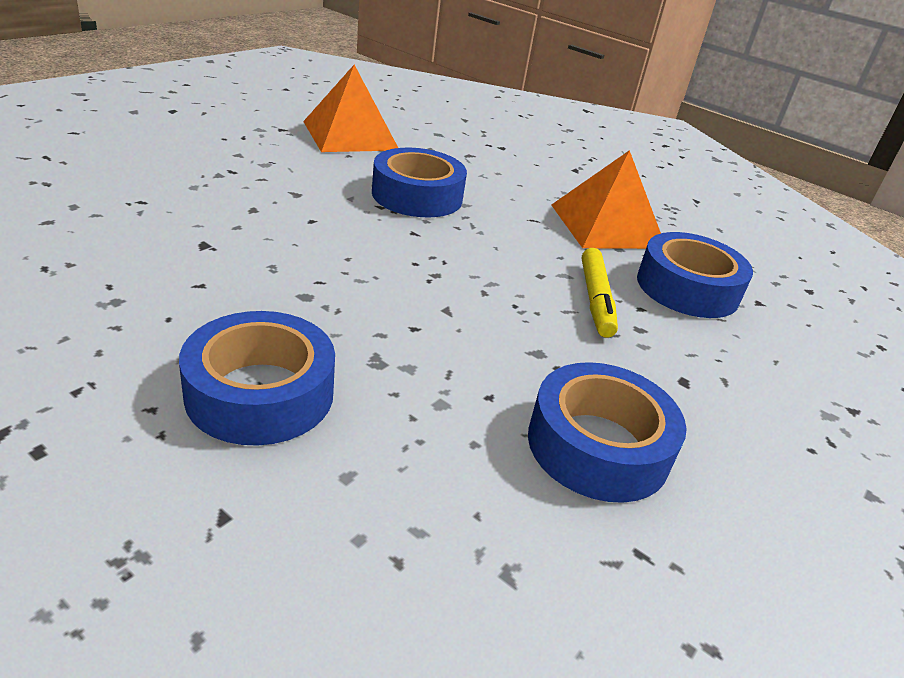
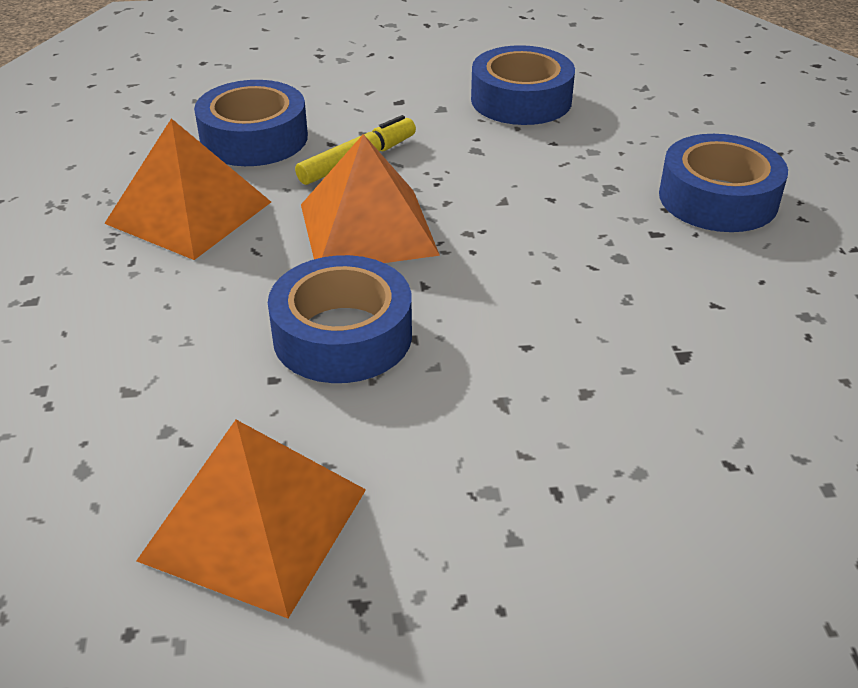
camera: 130 degrees left, 5 degrees up
none -> orange pyramid [301,134,440,263]

